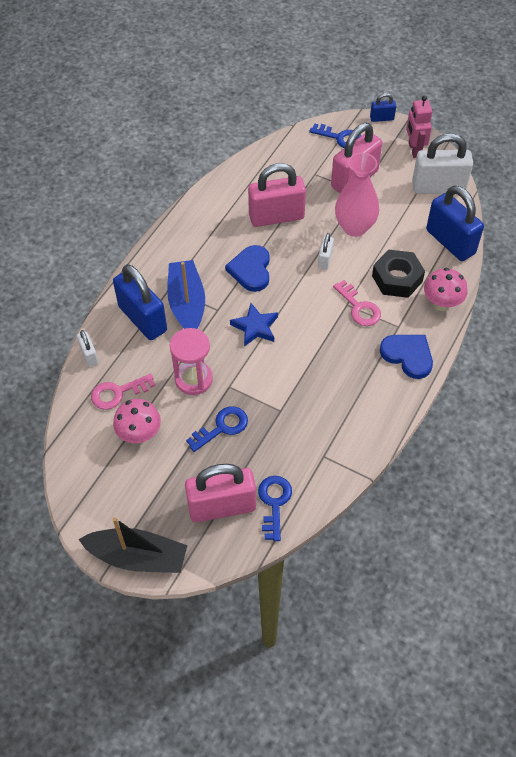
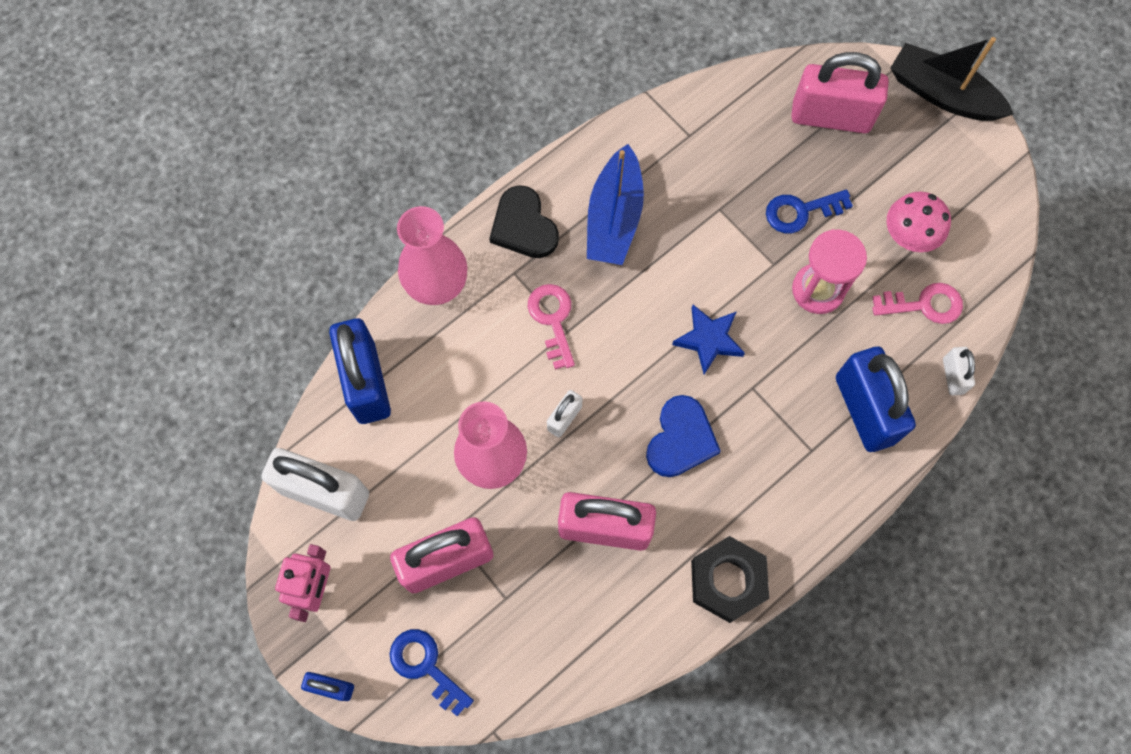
camera: 160 degrees left, 15 degrees up
blue boat [167,260,205,329] -> blue boat moved to [587,144,644,265]
blue key [258,476,292,541] -> none
black nut [372,249,425,298] -> black nut moved to [691,536,769,623]
blue heart [380,335,433,379] -> black heart [489,185,559,258]
pink mushroom [424,268,468,311] -> pink vase [397,206,468,305]

